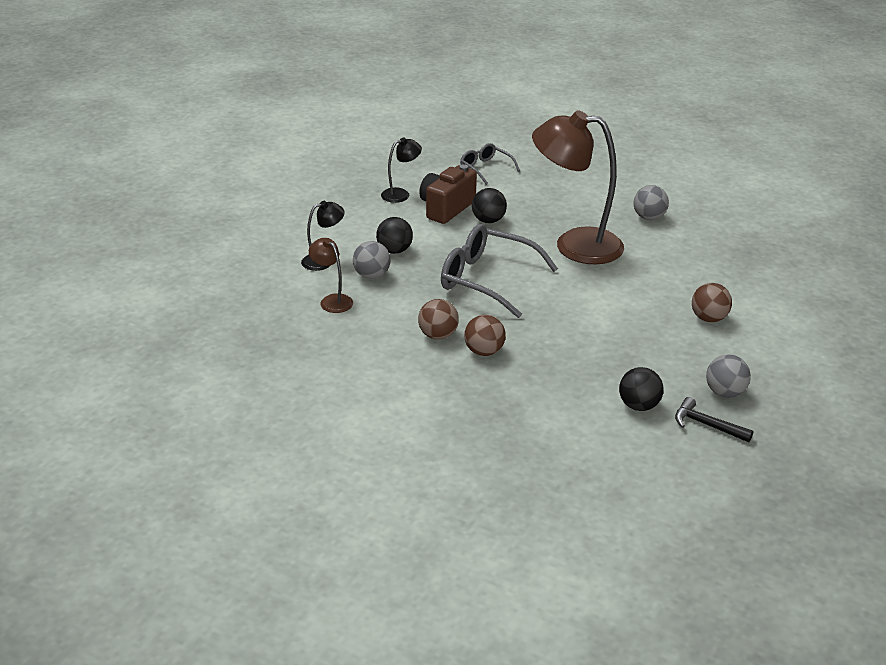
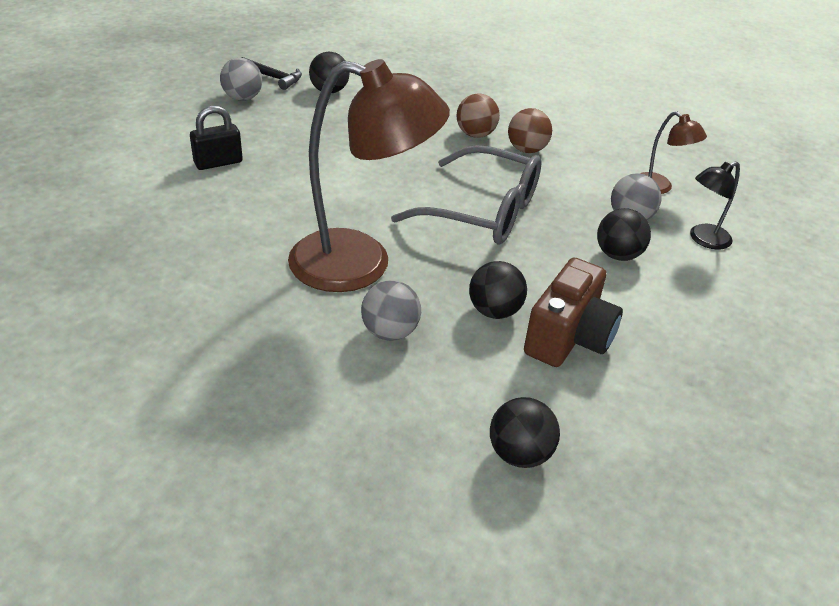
camera: 175 degrees right, 5 degrees up
black lamp [381,138,422,203] -> none
grey glasses [460,143,520,185] -> black ball [490,397,560,468]
grey ball [634,185,669,220] -> grey ball moved to [361,280,421,341]
brown ball [692,283,732,322] -> black padlock [190,106,243,170]

